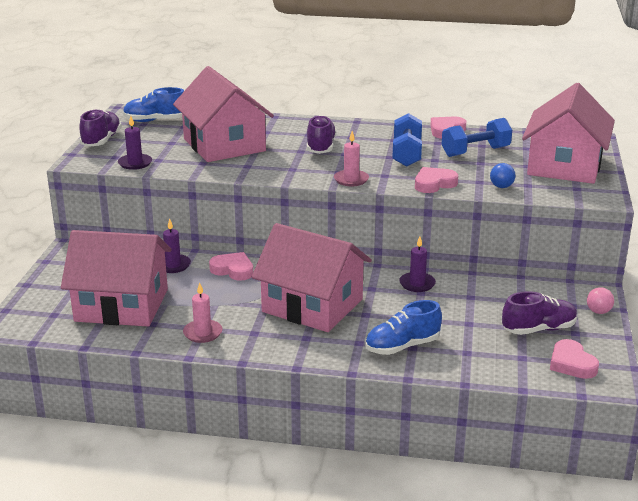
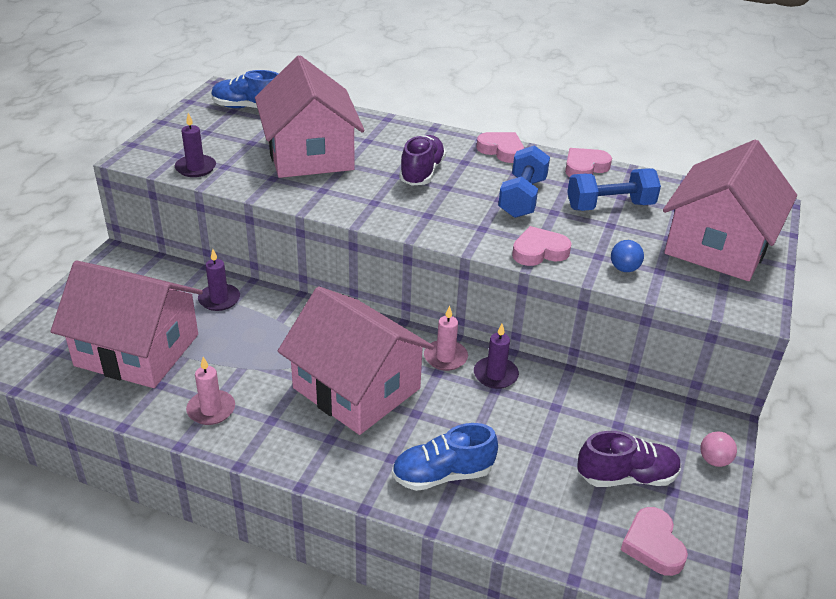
camera: 10 degrees right, 10 degrees up
purple shoe [79,109,122,147] -> none
pink heart [209,252,253,281] -> pink heart moved to [476,132,524,163]
pink candle [334,131,369,186] -> pink candle moved to [424,306,468,371]

